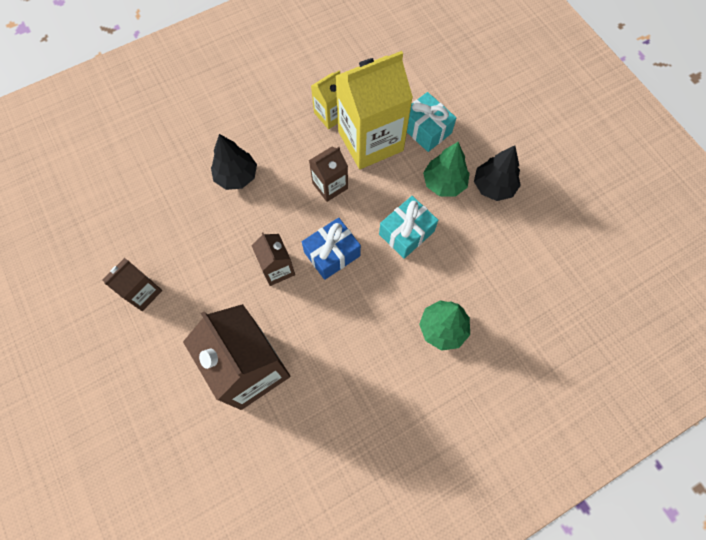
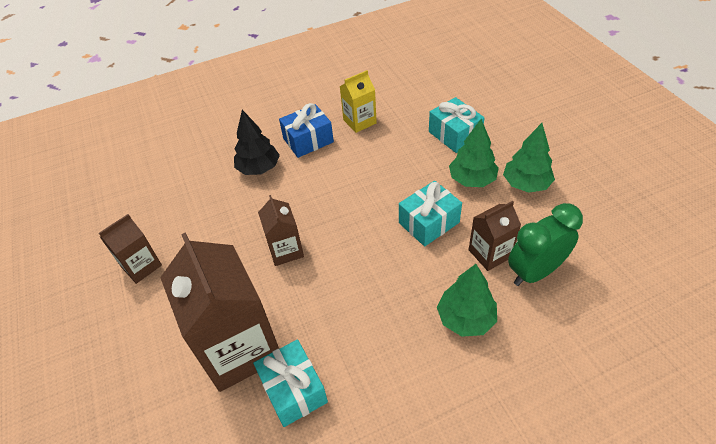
camera: 10 degrees right, 20 degrees down
blue gift [302,218,361,280] -> blue gift moved to [279,103,334,158]
brown carton [309,147,348,202] -> brown carton moved to [469,201,521,271]
yellow carton [336,51,413,169] -> none
black tree [474,146,521,201] -> green tree [503,123,555,193]
none -> turquoise gift [253,339,328,427]
none -> green clock [508,203,583,286]

